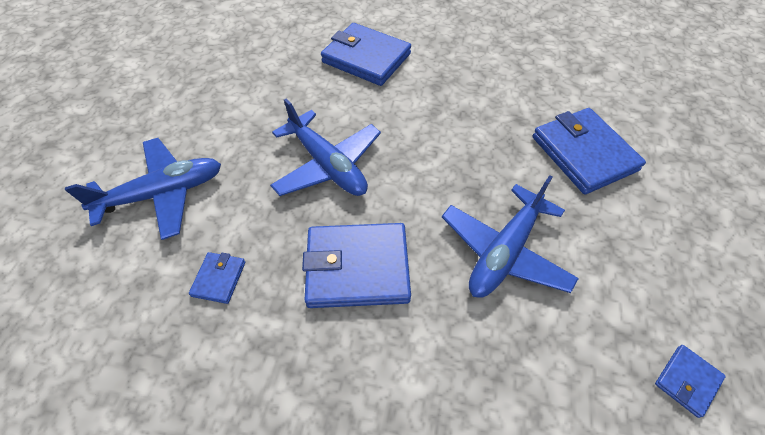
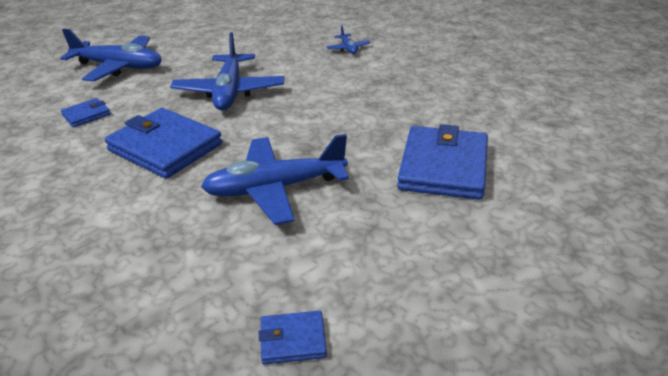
camera: 40 degrees right, 20 degrees down
blue wallet [321,23,411,86] -> blue plane [326,26,371,54]

